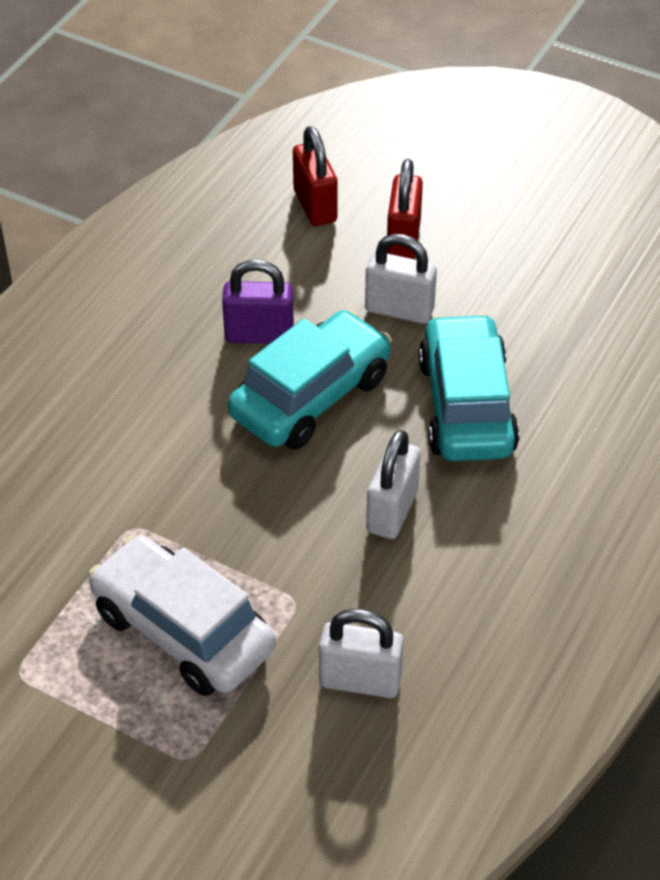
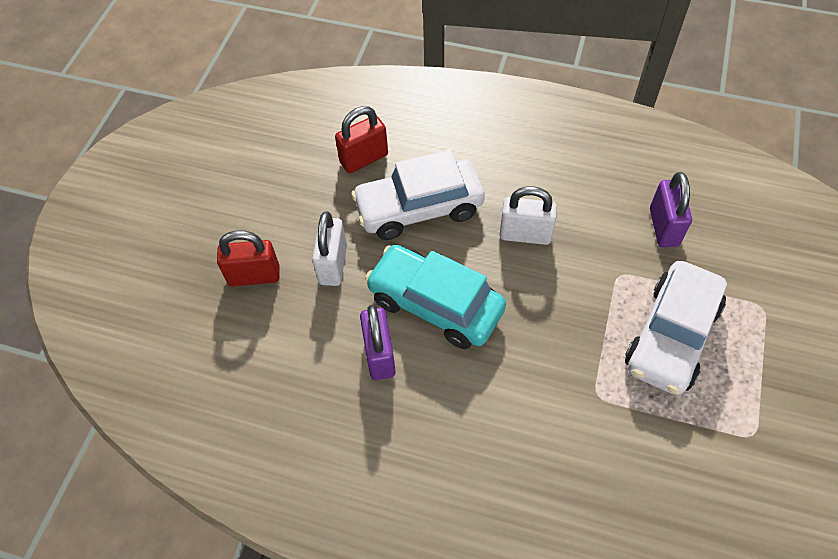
camera: 100 degrees left, 10 degrees up
red padlock [293,126,338,226] -> red padlock moved to [335,106,388,173]
white padlock [319,609,404,698] -> purple padlock [650,172,692,247]
turquoise car [419,313,520,461] -> white car [351,150,485,240]

